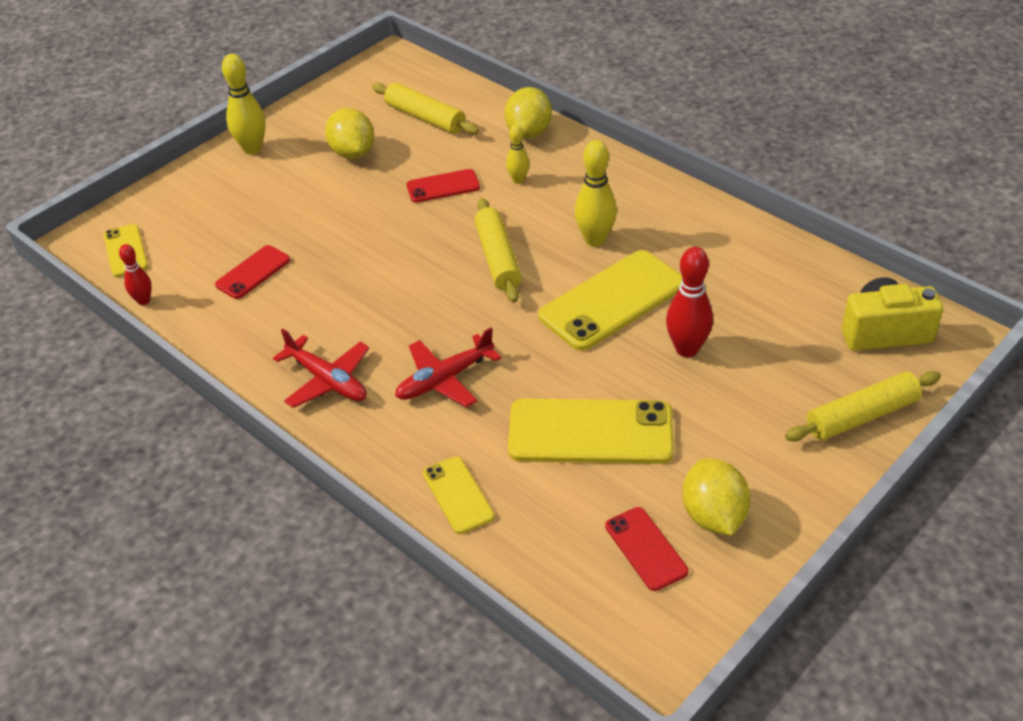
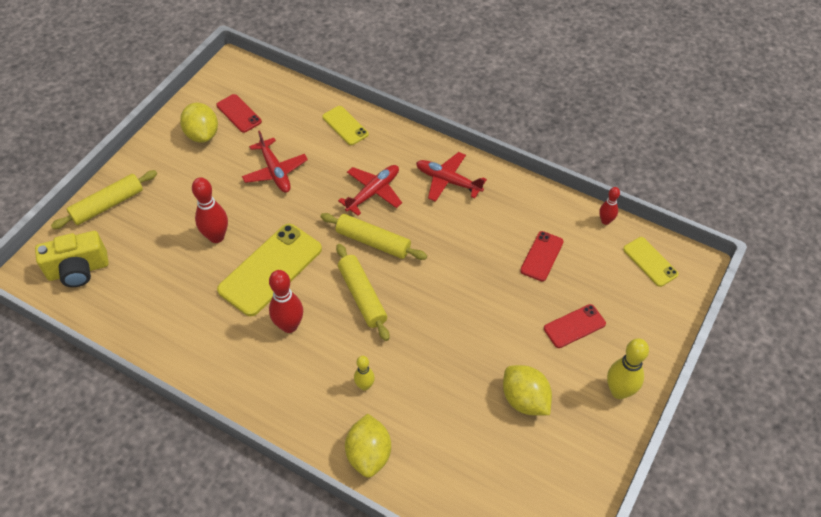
camera: 165 degrees right, 10 degrees up
yellow rolling pin [372,83,479,135] -> yellow rolling pin moved to [320,213,427,260]
red phone [406,169,480,203] -> red phone moved to [544,304,606,348]
yellow phone [508,399,674,464] -> red plane [242,130,308,193]
yellow bowling pin [574,140,617,247] -> red bowling pin [269,270,303,333]

